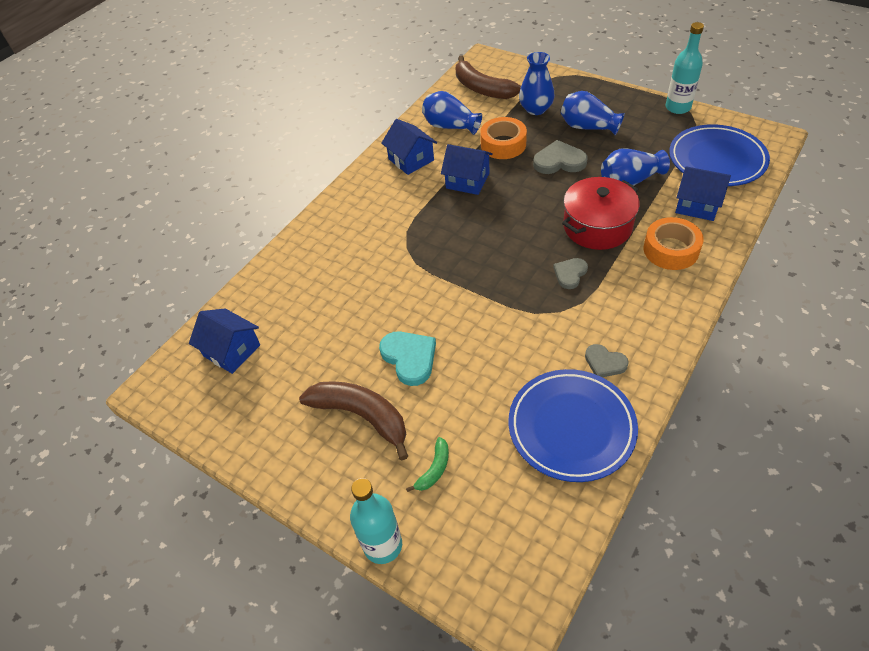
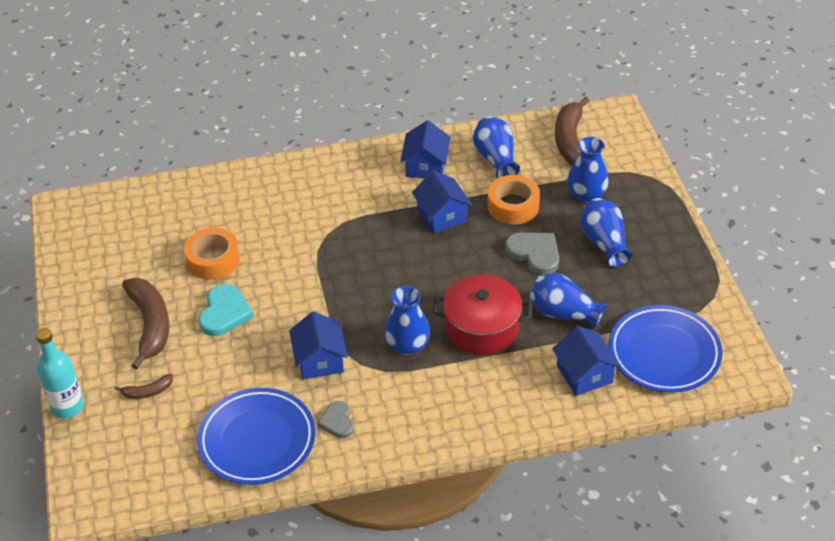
camera: 40 degrees right, 5 degrees down
blue house [189,309,260,374] -> blue house moved to [289,311,348,379]
green banana [406,437,449,492] -> brown banana [114,374,173,399]
grey heart [553,258,588,289] -> blue vase [384,286,430,355]
orange tape [644,217,704,270] -> orange tape moved to [184,228,240,280]
turquoise bottle [666,22,704,114] -> none

